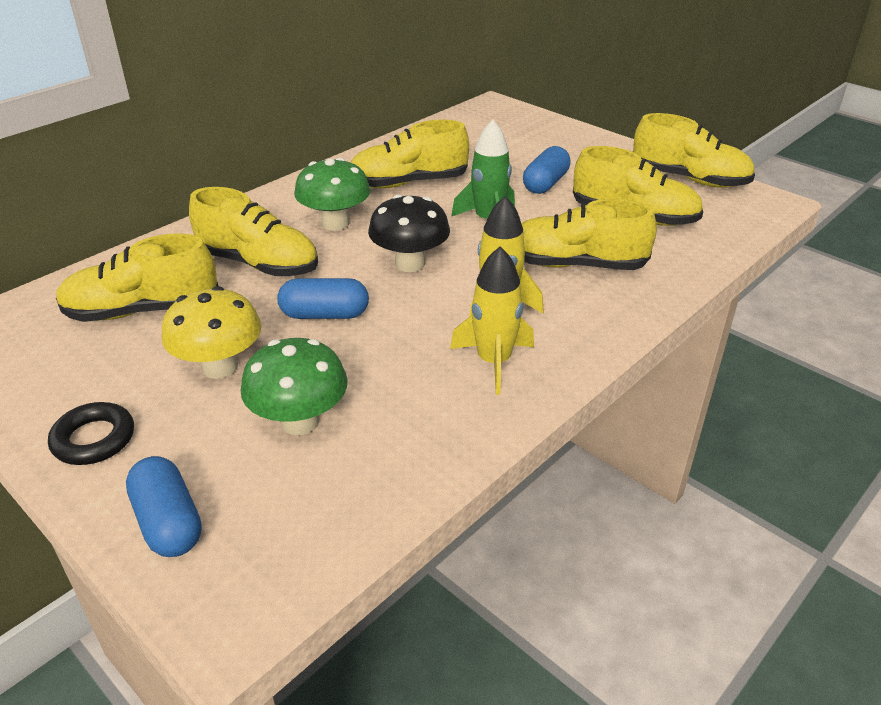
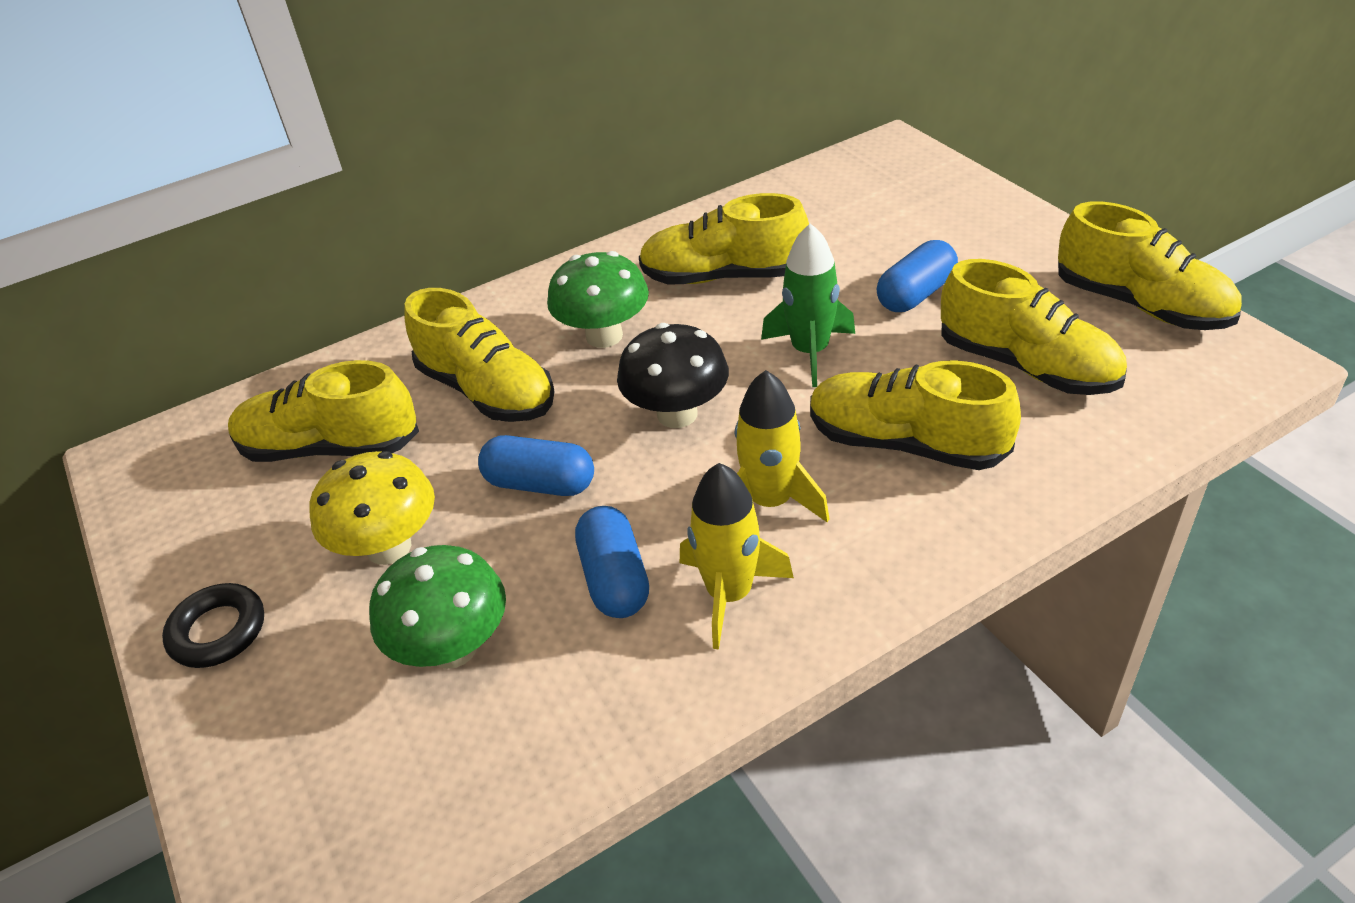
camera: 20 degrees right, 5 degrees up
blue capsule [126,456,202,557] -> blue capsule moved to [575,506,649,618]

